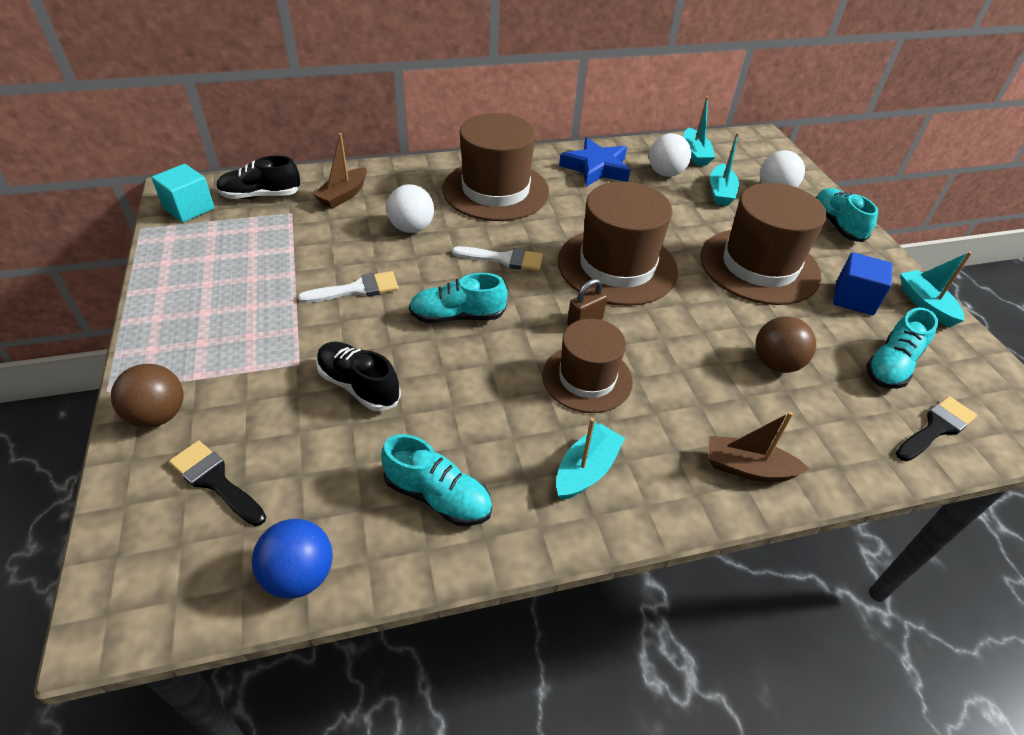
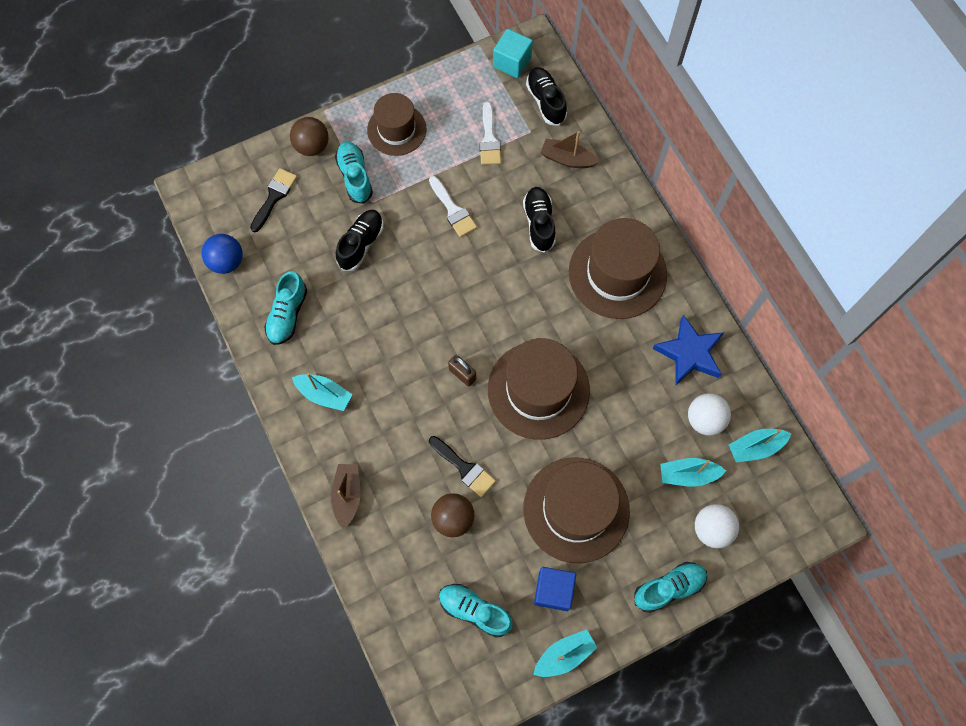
camera: 80 degrees right, 25 degrees up
white ball [386,184,434,233] -> black shoe [523,187,556,253]
turquoise shoe [409,273,507,323] -> turquoise shoe moved to [335,142,373,204]
white brush [452,246,543,271] -> white brush moved to [479,102,501,165]
brown hat [542,319,633,413] -> brown hat moved to [367,93,426,156]
black brush [896,396,977,461] -> black brush moved to [429,436,496,497]

